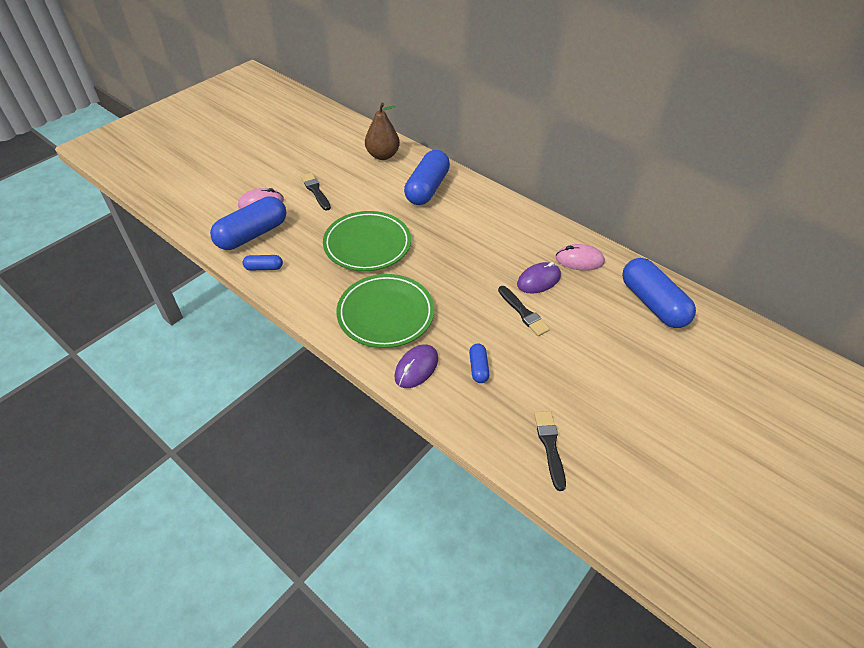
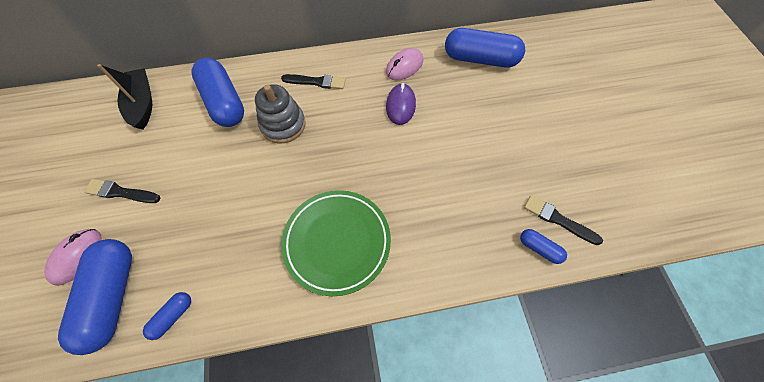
camera: 50 degrees left, 15 degrees up
green plate [323,211,411,271] -> none
brown pear [365,103,400,160] -> black boat [97,64,152,130]
purple mouse [395,344,438,388] -> none
blue capsule [469,344,489,383] -> blue capsule moved to [520,229,567,264]
black brush [498,286,550,336] -> black brush moved to [281,74,346,89]
none -> grey stacking toy [255,84,306,143]

